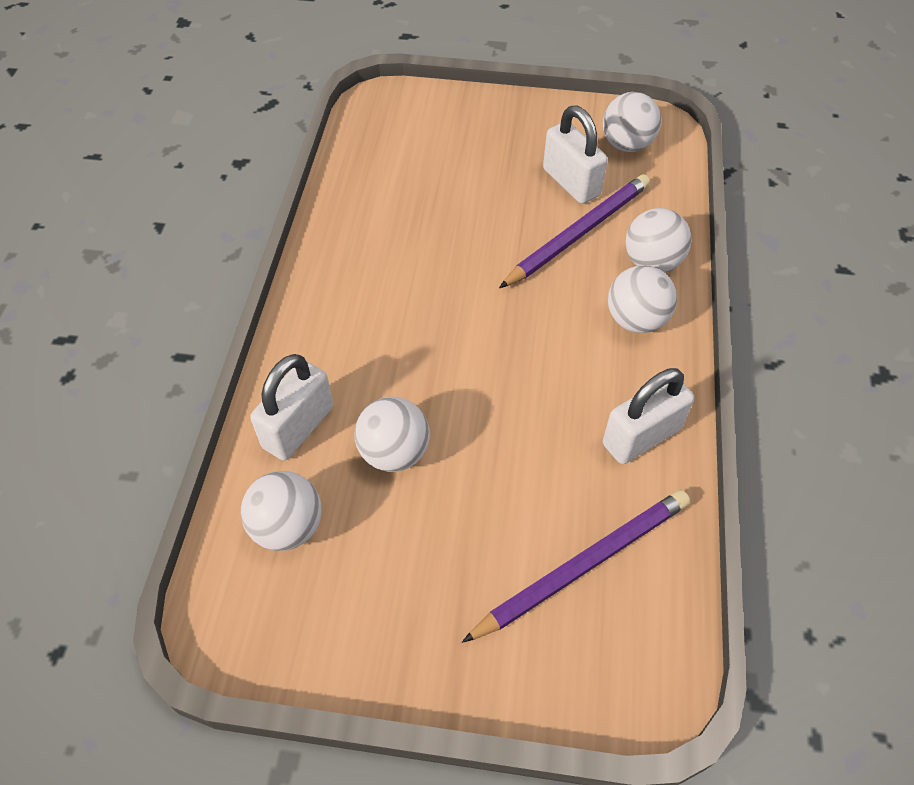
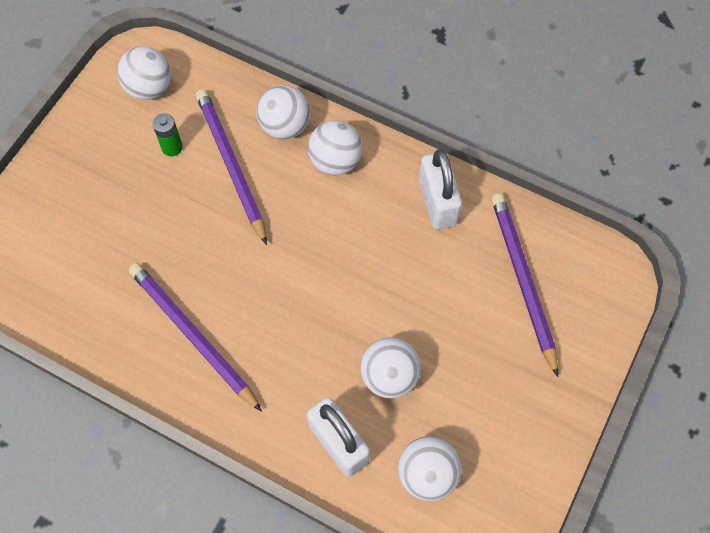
camera: 70 degrees left, 10 degrees up
white padlock [543,106,608,204] -> green battery [152,113,183,156]
none -> purple pencil [129,263,262,412]

